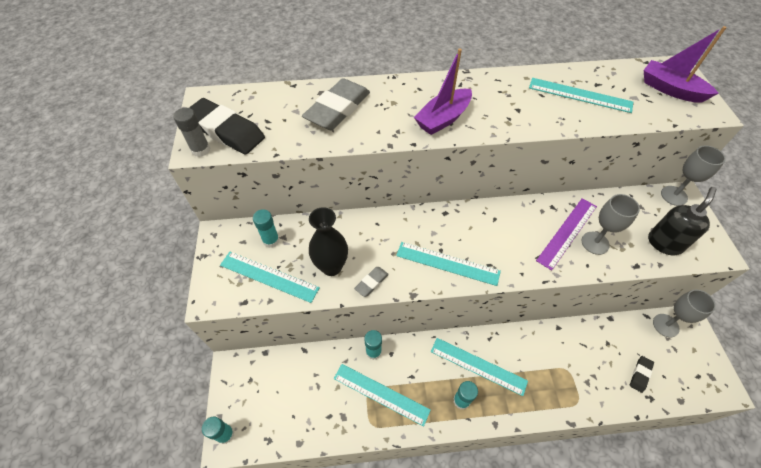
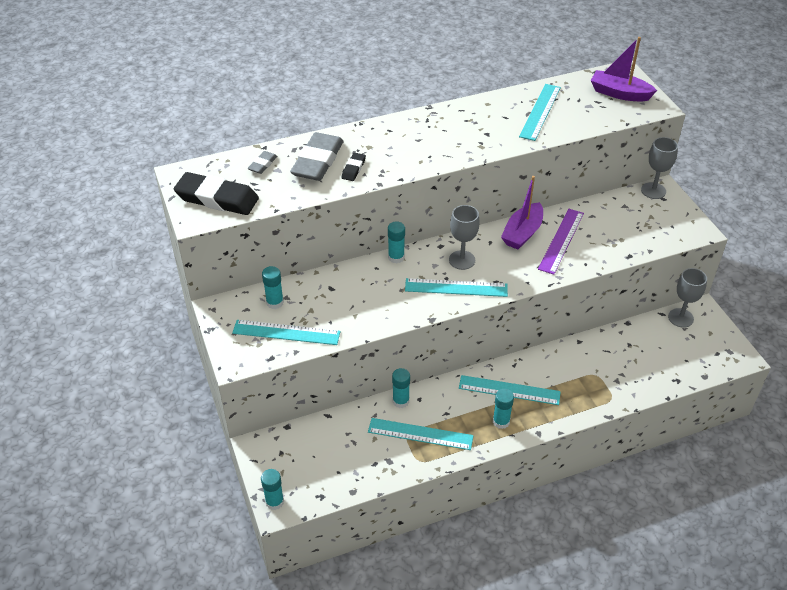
camera: 15 degrees left, 10 degrees down
grey glue stick [173,108,210,157] -> none
black vase [309,207,348,276] -> none
grey eraser [354,267,389,297] -> grey eraser moved to [248,151,277,174]
purple boat [414,48,472,135] -> purple boat moved to [501,176,543,250]
turquoise ruler [529,78,633,113] -> turquoise ruler turned 75 degrees counterclockwise [519,84,561,141]
grey goblet [582,194,640,255] -> grey goblet moved to [449,205,479,270]
black eraser [630,356,654,393] -> black eraser moved to [342,153,366,181]
black soap dispenser [648,187,716,255] -> none
none -> turquoise glue stick [388,221,405,263]

